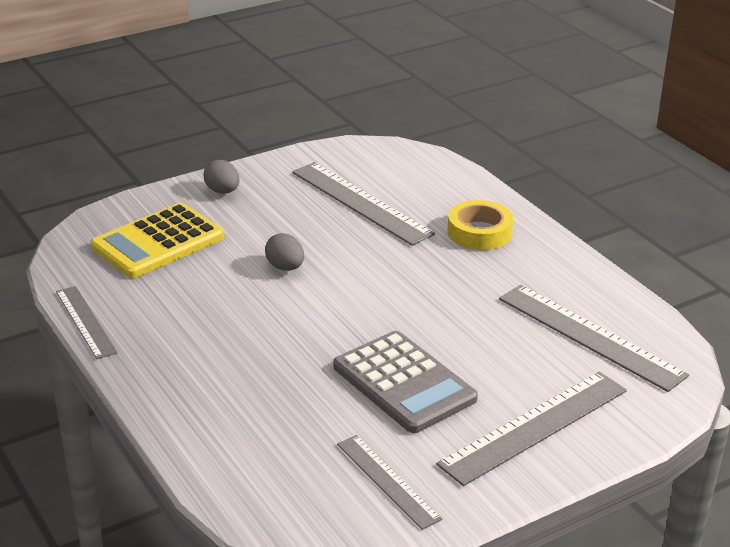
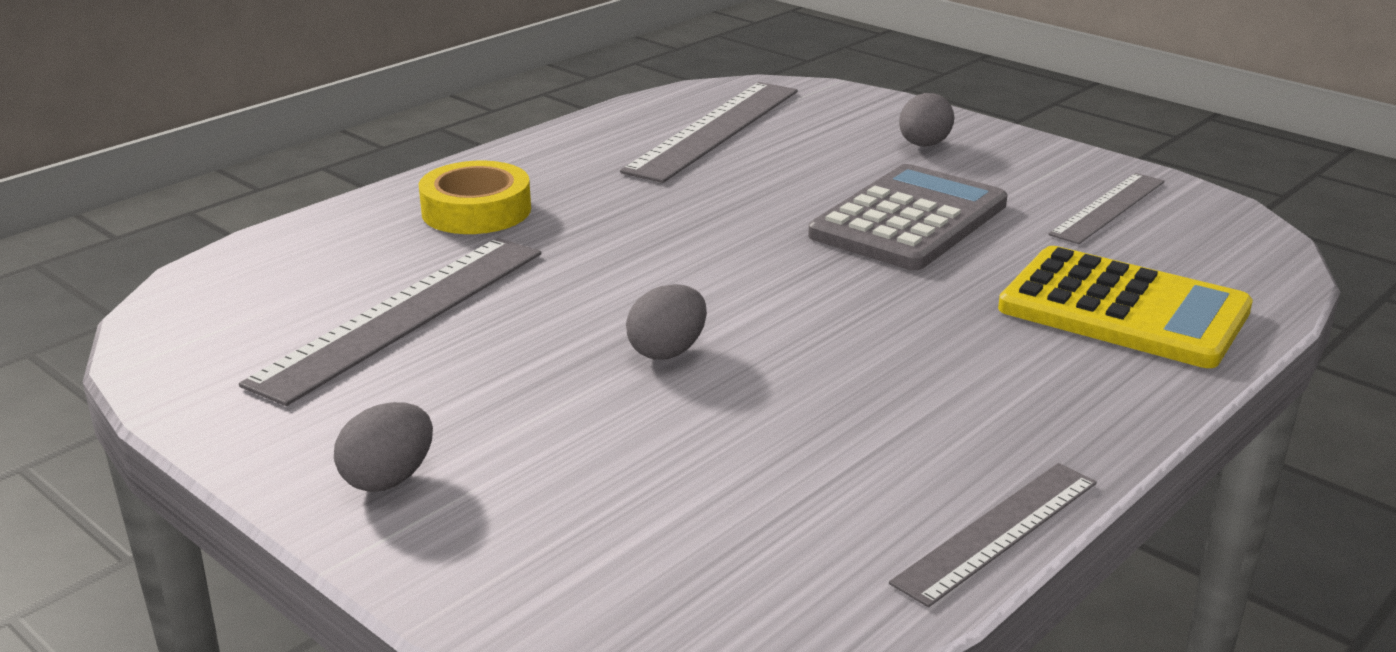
camera: 105 degrees left, 5 degrees down
yellow calculator [91,203,224,278] -> yellow calculator moved to [998,246,1253,368]
grey ruler [436,372,627,486] -> grey egg [899,93,954,146]

